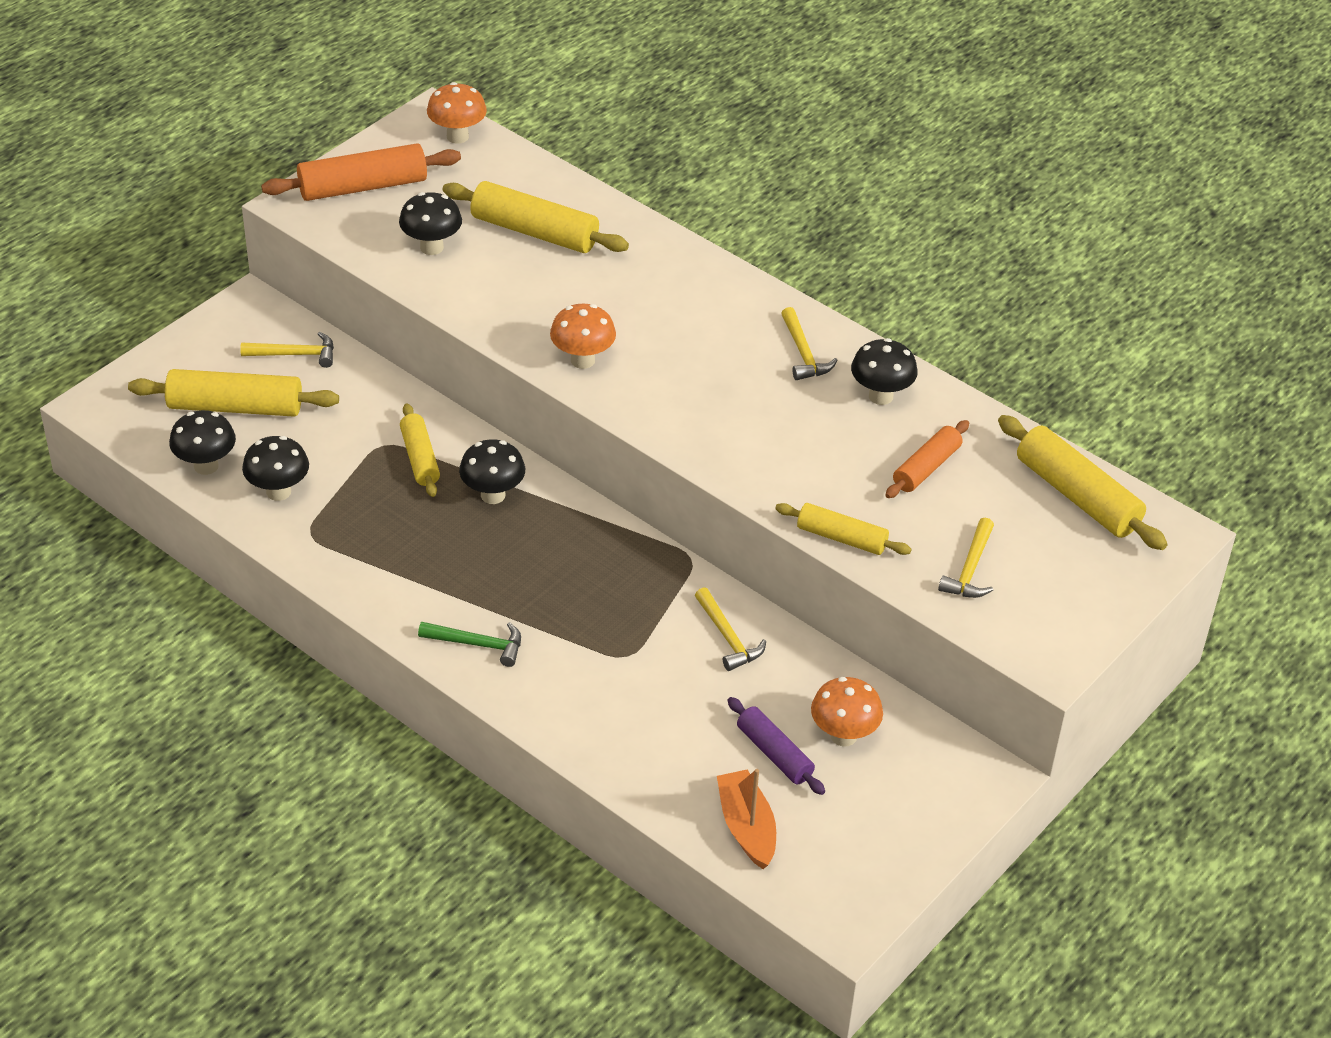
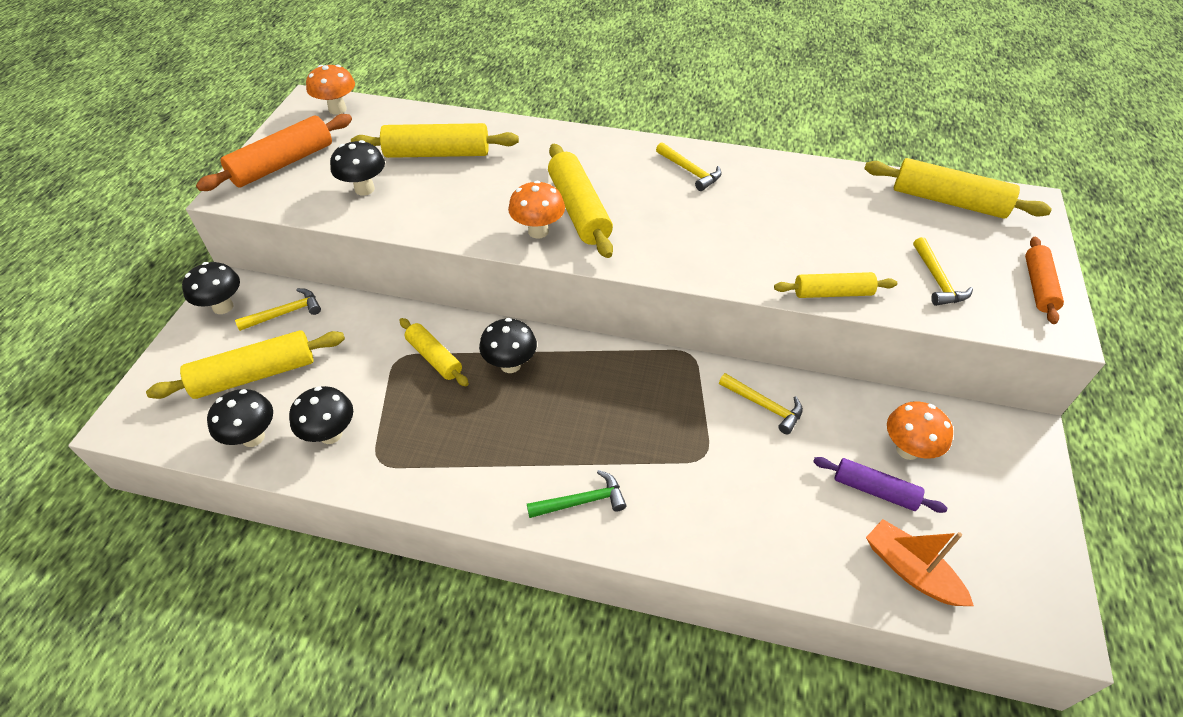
camera: 25 degrees left, 5 degrees up
black mushroom [851,338,918,405] -> black mushroom moved to [182,262,240,314]
orange rolling pin [885,420,969,498] -> orange rolling pin moved to [1025,237,1064,324]
none -> yellow rolling pin [548,144,613,258]

